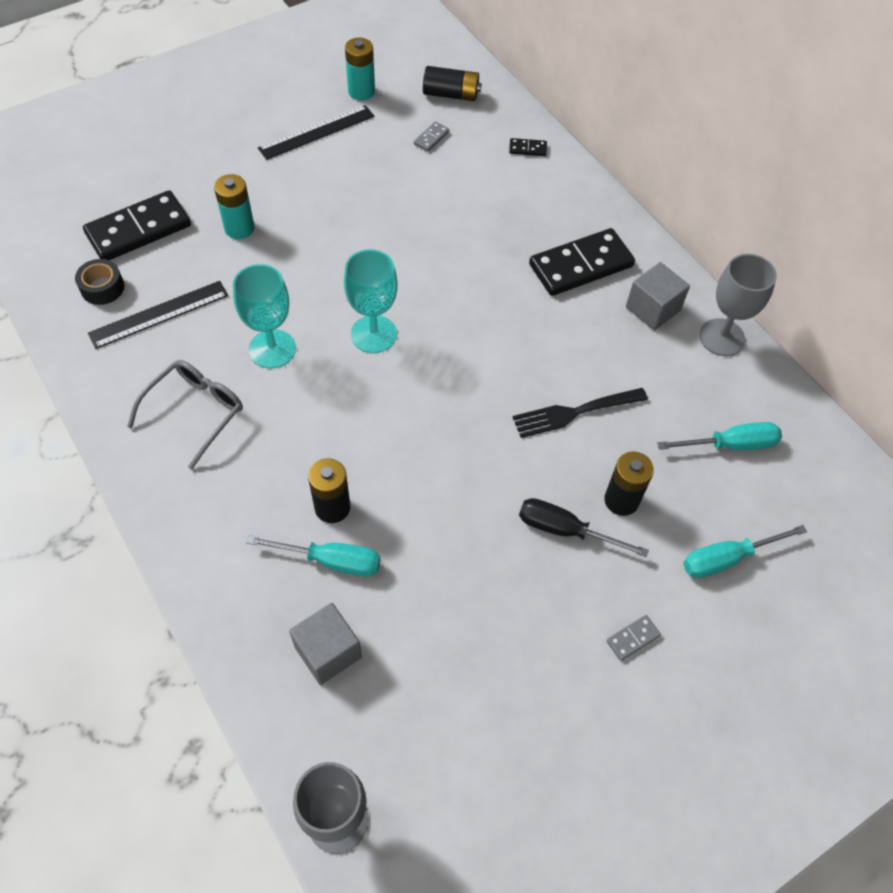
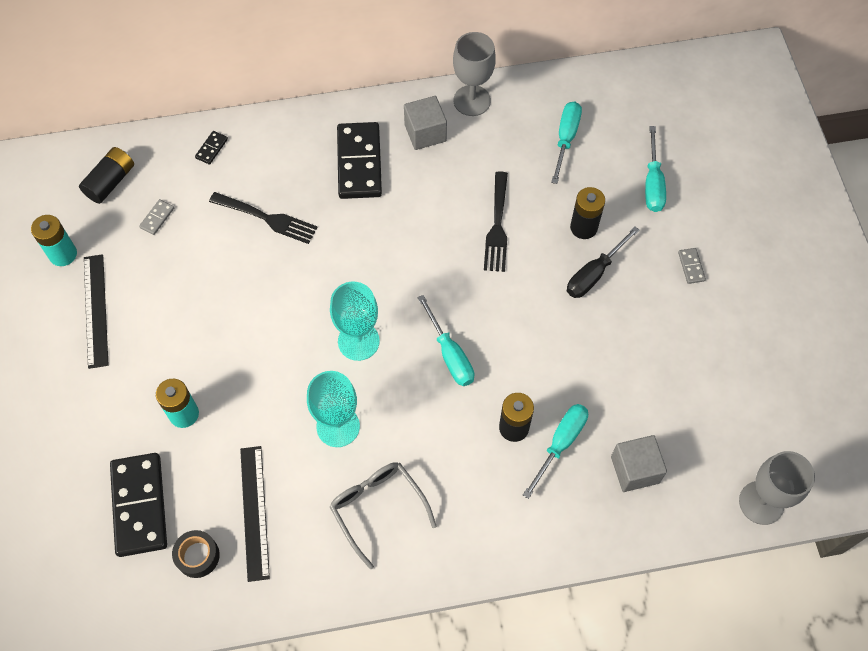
camera: 65 degrees left, 5 degrees up
grey domino [414,122,449,152] -> grey domino turned 60 degrees clockwise [139,199,174,235]
none -> black fork [209,192,318,244]
none -> turquoise screwdriver [418,295,474,386]

